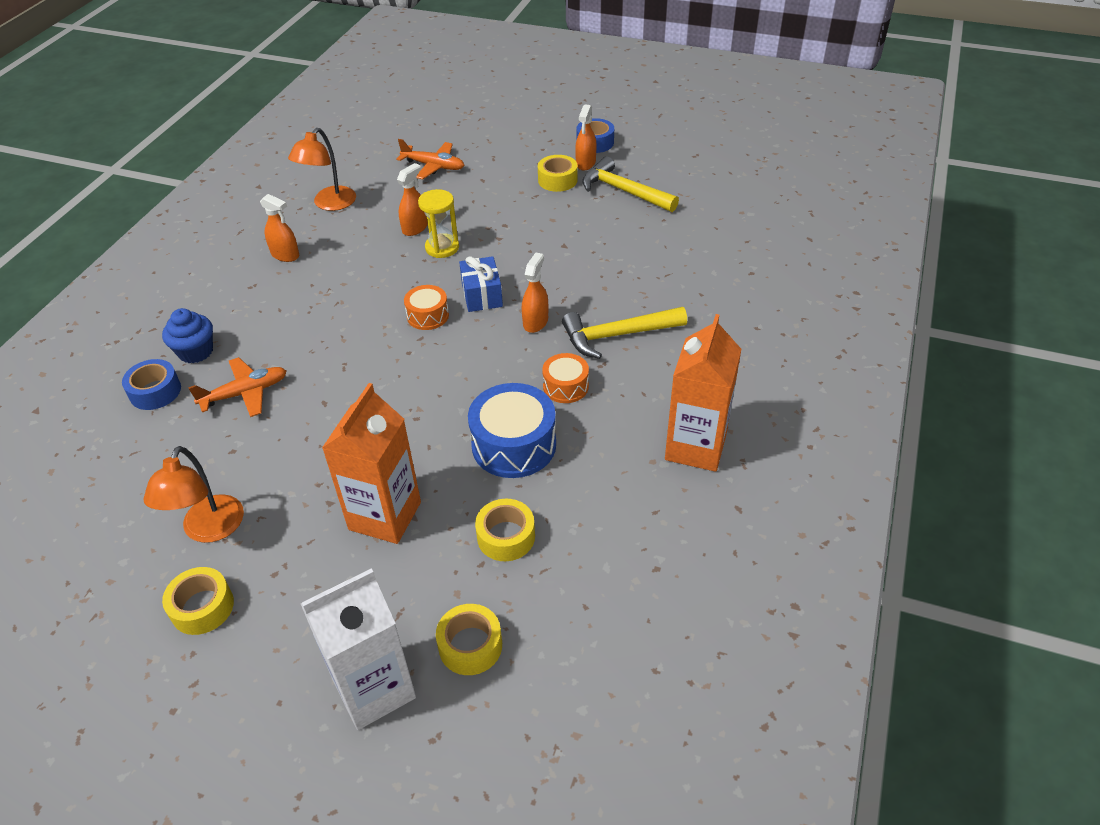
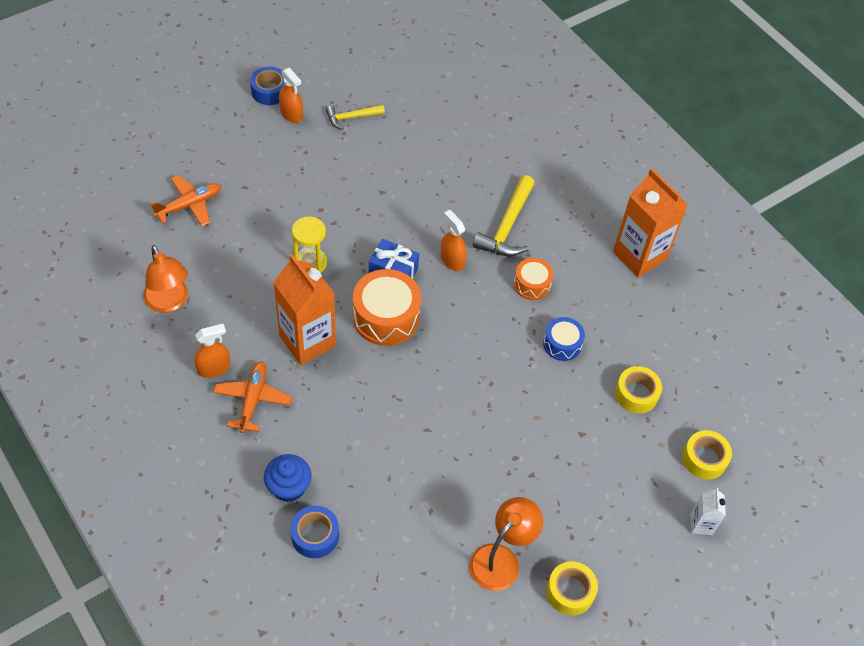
camera: 60 degrees left, 10 degrees up
orange lamp [143,446,244,543] -> orange lamp turned 90 degrees counterclockwise [469,497,543,591]
orange plane [188,357,287,417] -> orange plane moved to [213,361,292,433]
white carton [301,568,416,730] -> white carton [690,487,726,535], size x0.48
orange carton [322,383,421,544] -> orange carton moved to [273,254,336,365]
orange spray bottle [397,163,428,236] -> none
orange drum [404,285,449,330] -> orange drum [353,269,421,346], size x1.75
blue drum [468,383,556,478] -> blue drum [543,317,585,361], size x0.57
yellow tape [538,155,577,192] -> none
yellow hammer [582,156,679,212] -> yellow hammer [326,105,385,130], size x0.60

